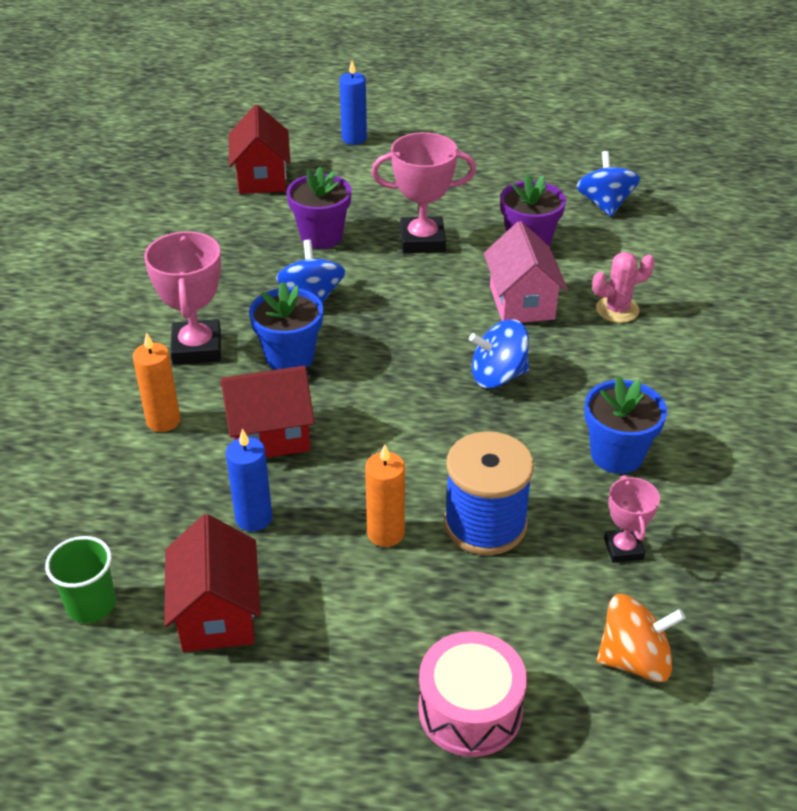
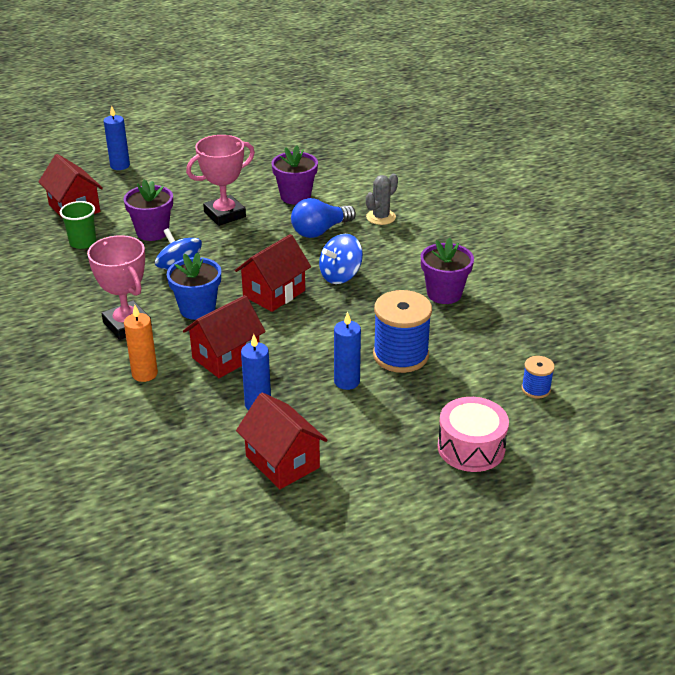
camera: 30 degrees left, 5 degrees down
green cup [45,536,116,623] -> green cup moved to [60,201,96,249]
orange candle [365,444,405,547] -> blue candle [334,312,361,390]
pink house [484,221,568,323] -> blue light bulb [291,198,356,238]
blue spinning top [576,151,640,217] -> none
blue flower pot [584,376,667,474] -> purple flower pot [421,238,474,304]
pink cactus [592,252,655,323] -> grey cactus [366,174,398,225]
orange spinning top [597,594,685,682] -> blue spool [521,356,555,399]
pink trophy [604,475,660,563] -> none
none -> red house [235,234,311,312]

